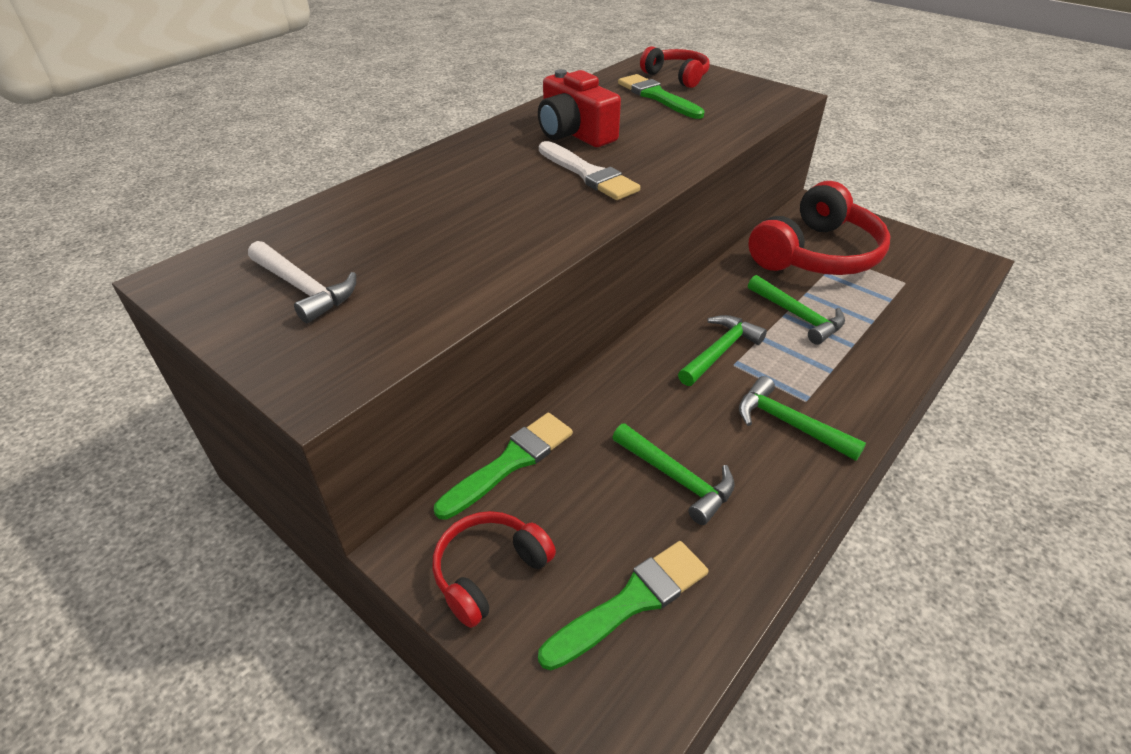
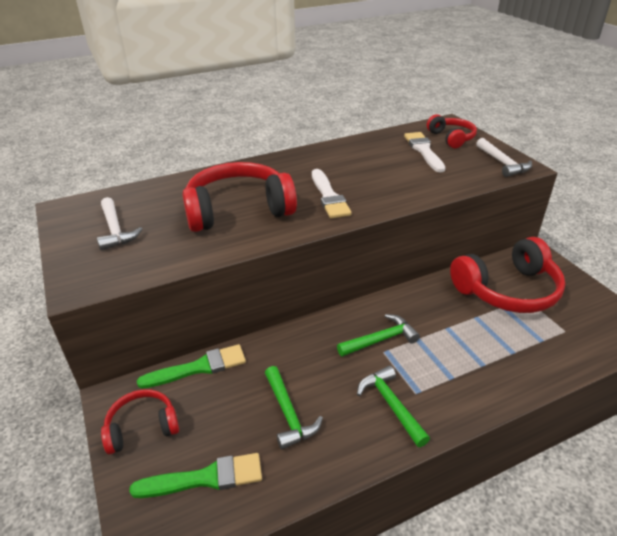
camera: 25 degrees right, 5 degrees down
red camera [538,69,621,147] -> none
green brush [618,74,705,119] -> white brush [404,132,445,172]
green hammer [748,275,845,345] -> none
none -> red headphones [182,162,297,232]
none -> white hammer [476,138,532,177]

